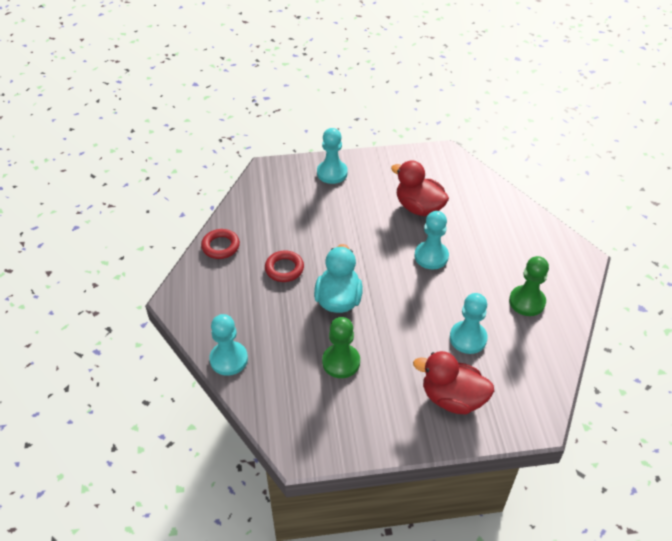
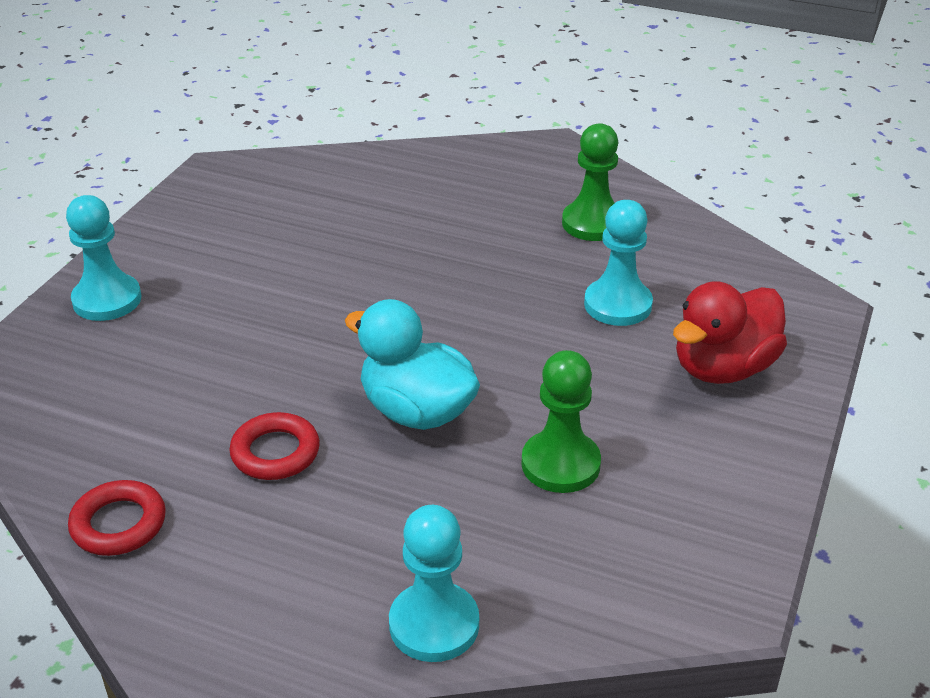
camera: 60 degrees left, 10 degrees down
red duck [391,161,449,216] -> none
turquoise pawn [415,211,449,269] -> none

